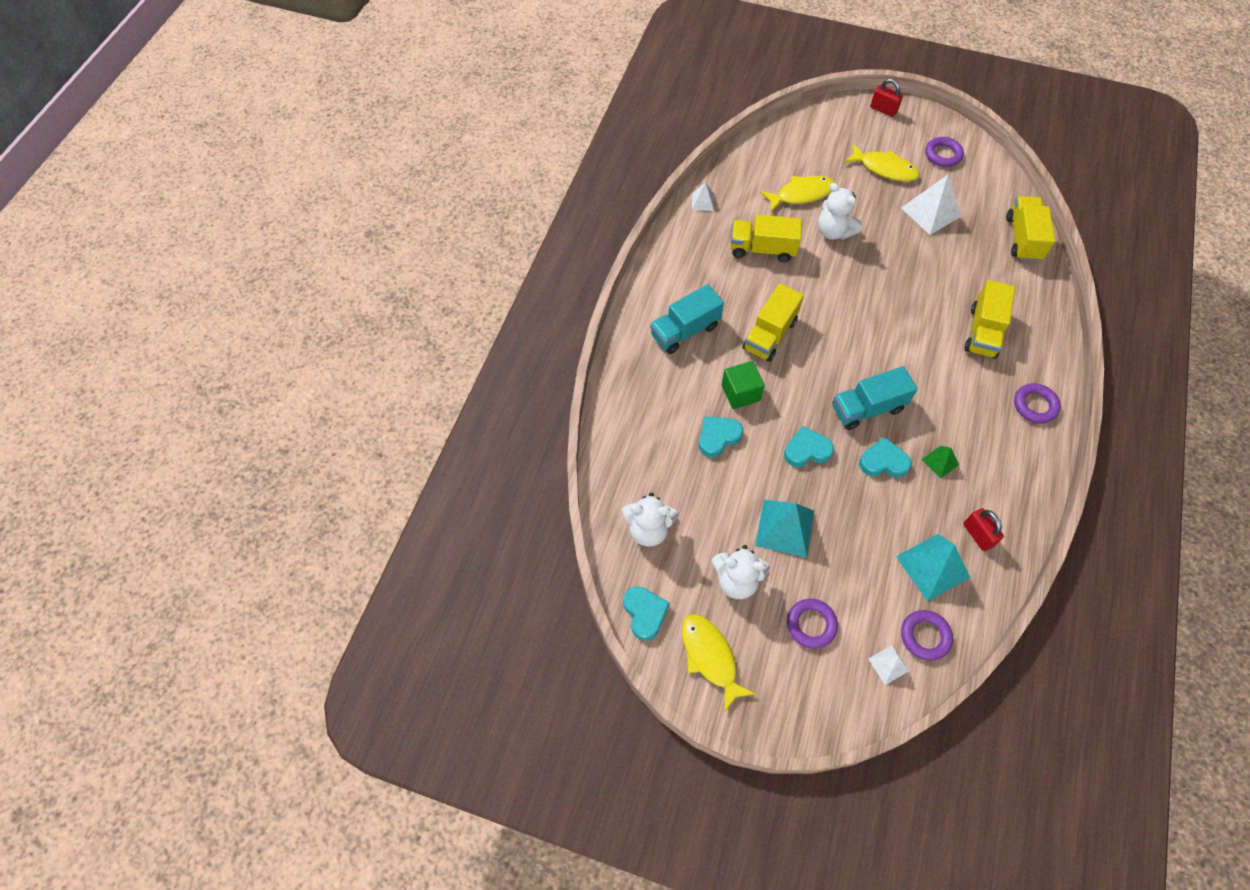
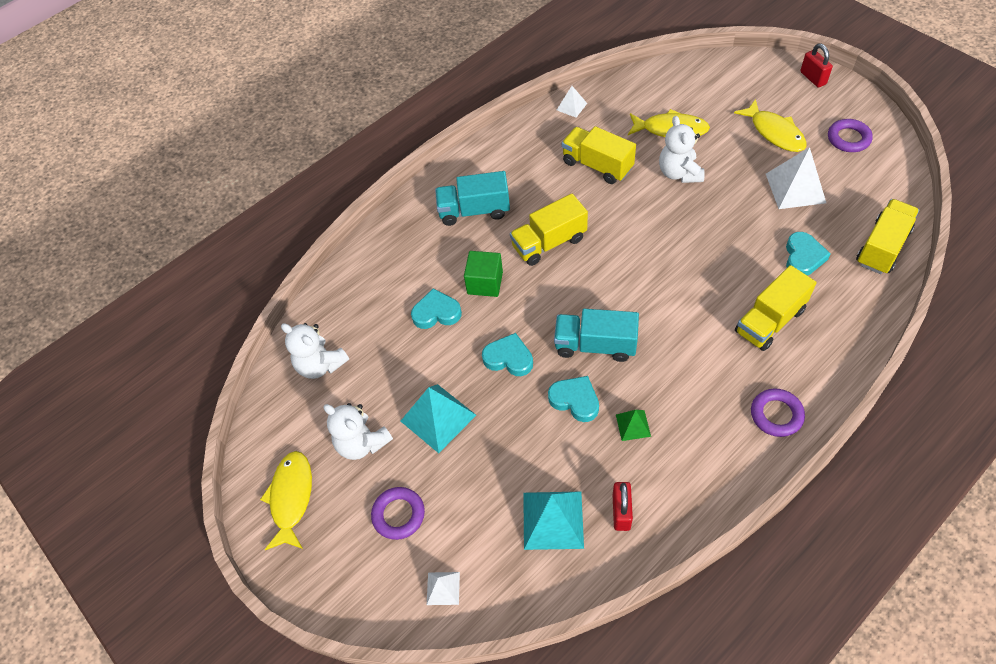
camera: 35 degrees right, 5 degrees down
turquoise heart [623,586,670,641] -> turquoise heart moved to [786,232,831,276]
purple ring [901,610,953,661] -> none

